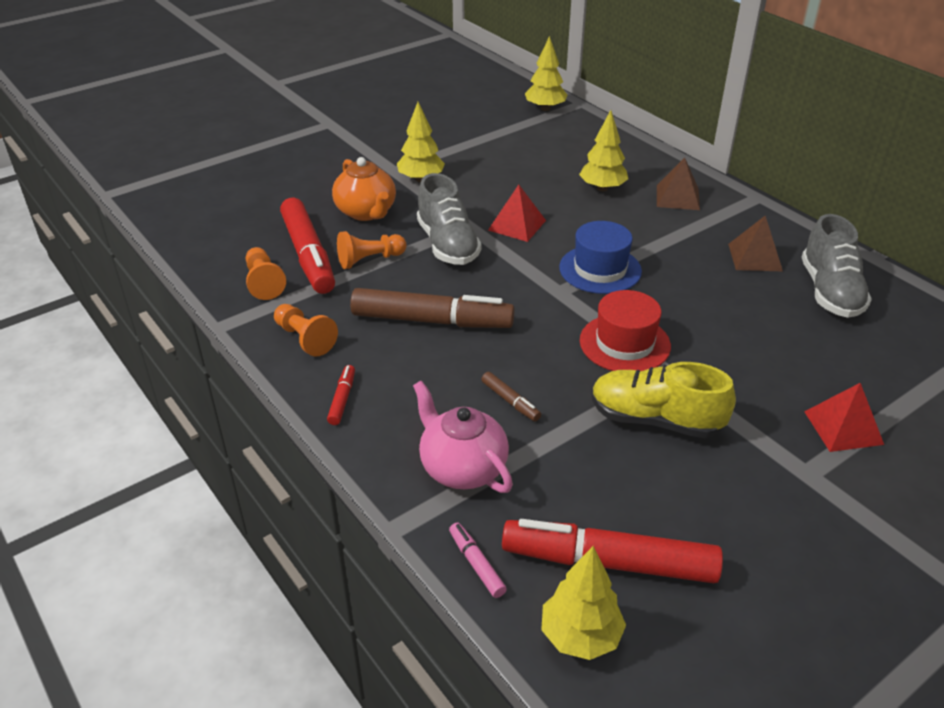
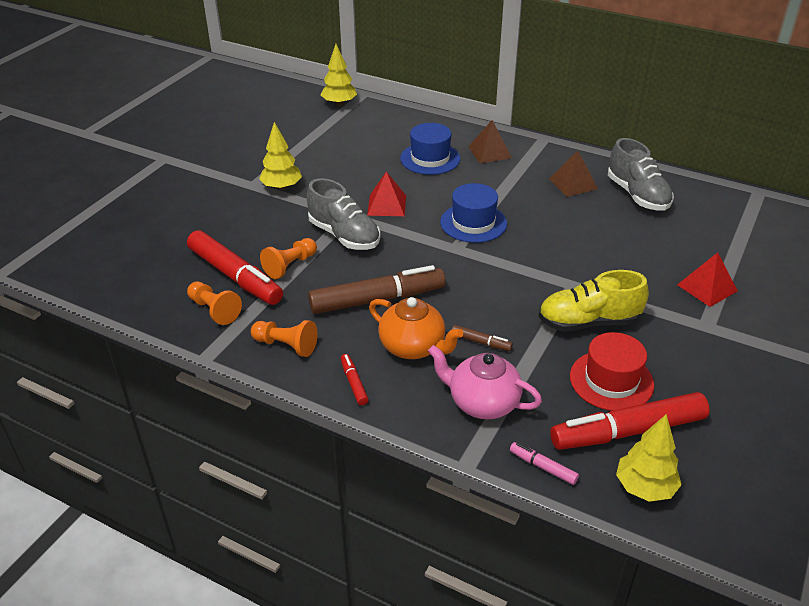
camera: 25 degrees left, 0 degrees up
orange teapot [332,157,396,221] -> orange teapot moved to [369,297,463,359]
yellow tree [579,110,628,191] -> blue hat [400,123,460,175]
red hat [580,290,671,371] -> red hat moved to [570,332,654,411]

